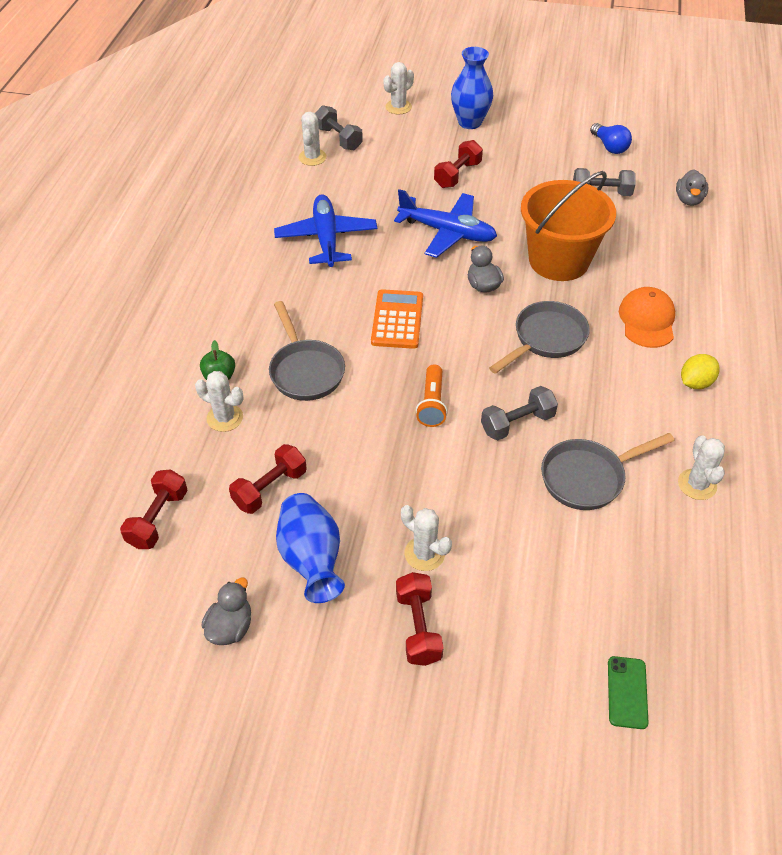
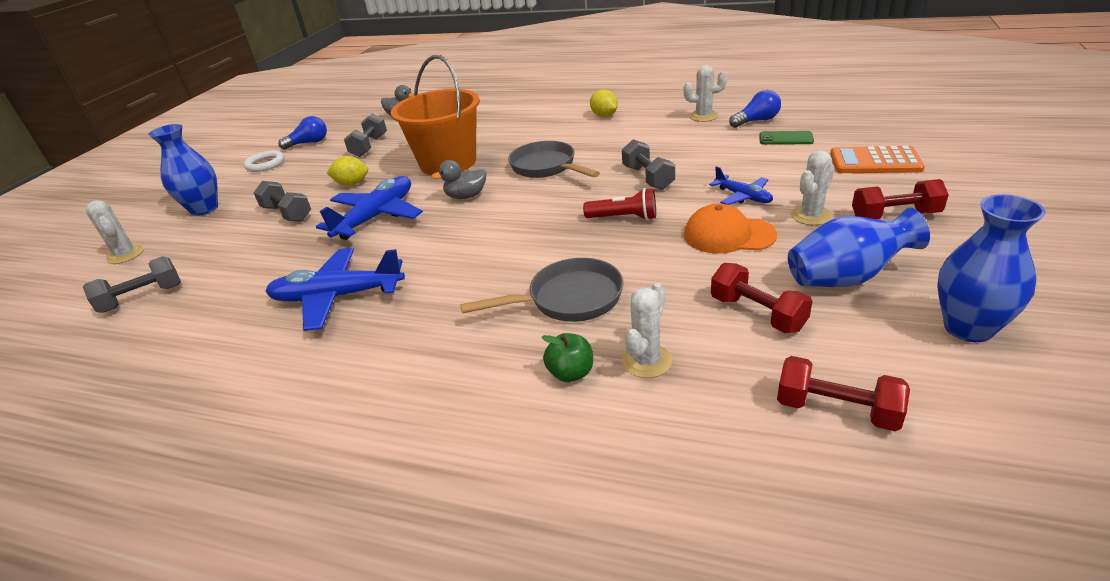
camera: 80 degrees left, 15 degrees down
grey duck [201,578,251,645] -> blue vase [937,194,1046,342]
white cactus [299,112,327,166] -> none
orange calculator [371,289,423,349] -> orange calculator moved to [830,146,925,173]
orange flashlight [416,364,448,427] -> red flashlight [583,188,656,220]
red dumbbell [434,140,483,188] -> grey dumbbell [253,181,311,222]
grey pan [541,433,675,510] -> none
green phone [608,656,649,729] -> green phone moved to [759,131,814,145]
orange cap [619,287,675,348] -> orange cap moved to [684,203,777,254]
none -> white ring [244,150,284,172]
none -> yellow lemon [327,156,368,186]
none -> blue plane [709,166,773,205]
none -> blue light bulb [729,90,781,128]

